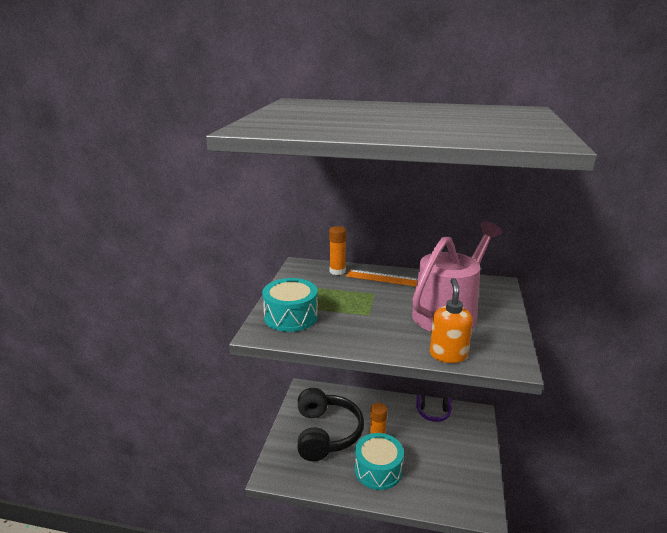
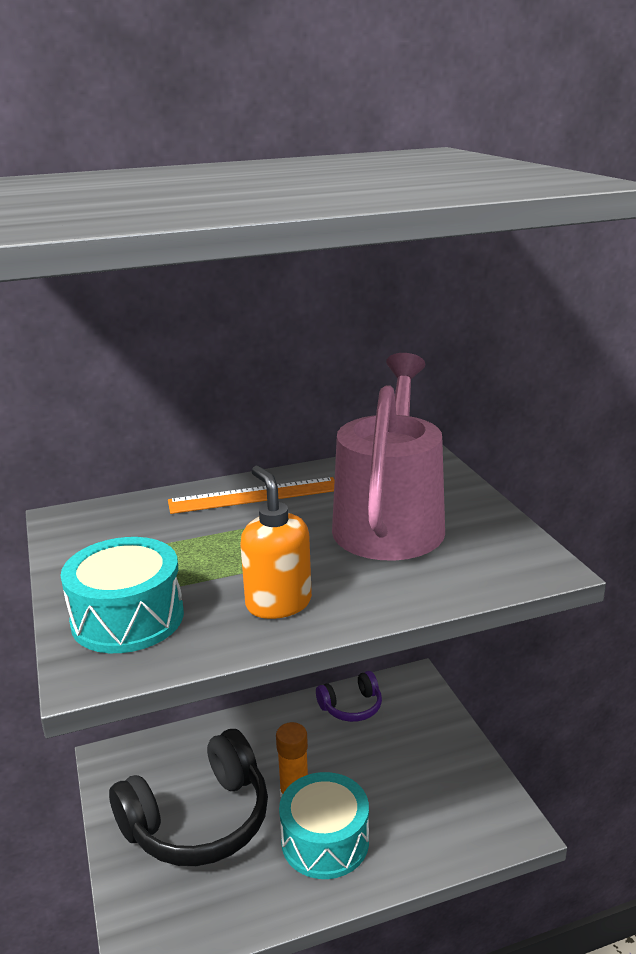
camera: 30 degrees left, 0 degrees up
black headphones [297,388,364,461] -> black headphones turned 90 degrees clockwise [109,729,268,866]
orange glue stick [329,226,346,275] -> none
orange soap dispenser [430,278,473,363] -> orange soap dispenser moved to [240,466,312,619]

